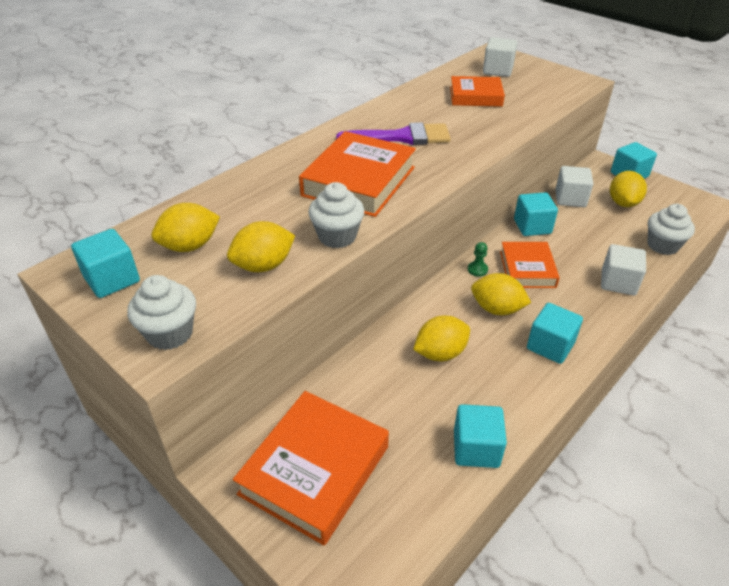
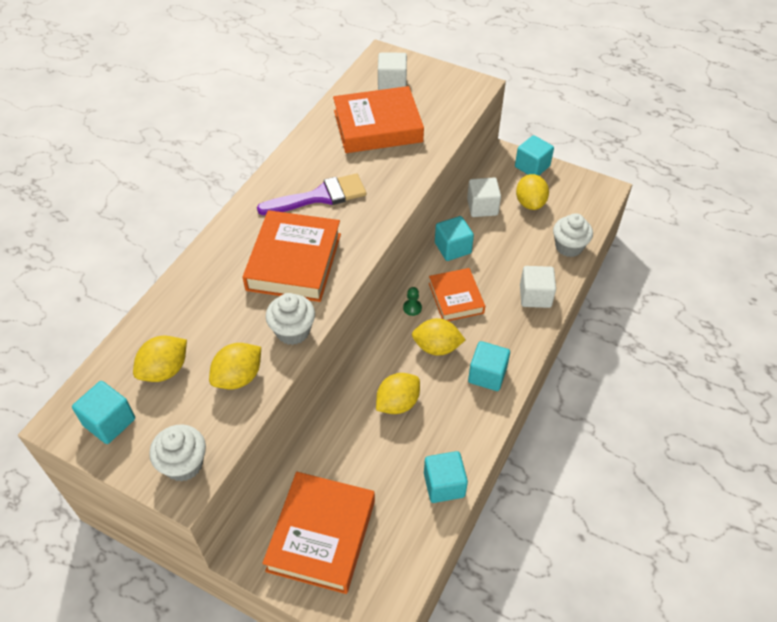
camera: 15 degrees left, 10 degrees up
orange book [450,76,505,107] -> orange book [333,86,424,153], size x1.60

